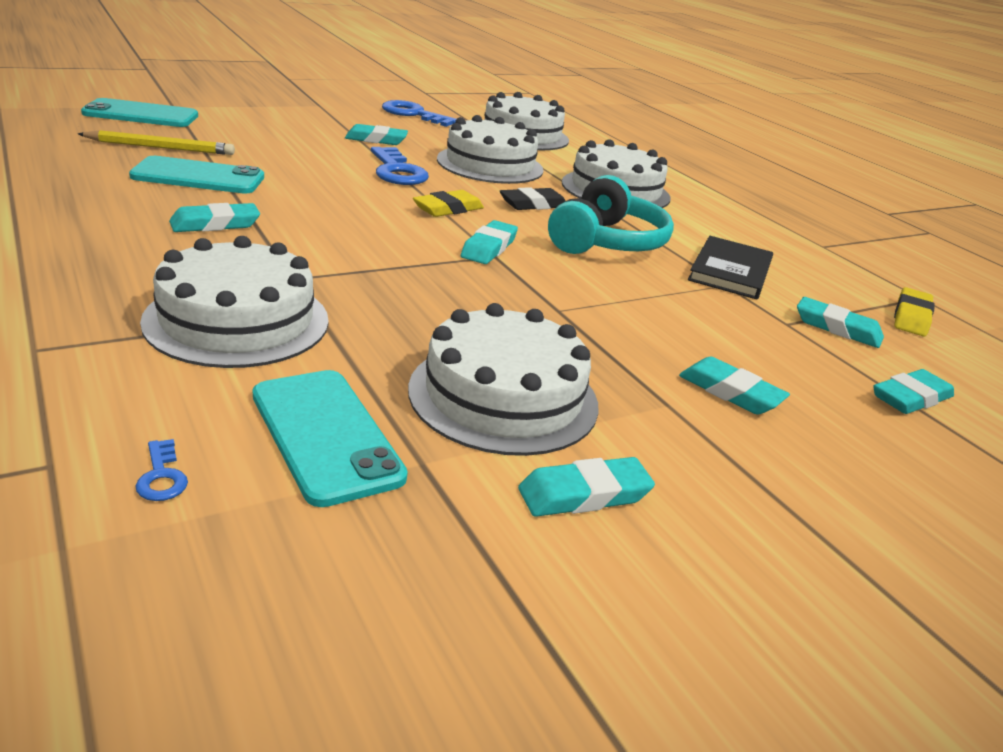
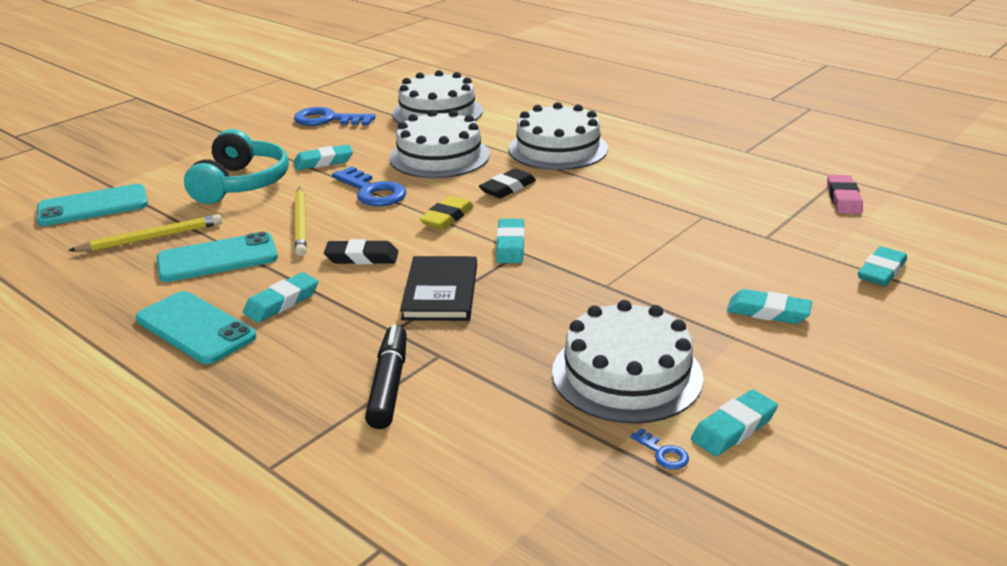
camera: 15 degrees left, 0 degrees up
blue key [135,439,188,501] -> blue key moved to [630,428,689,469]
white cake [140,236,329,368] -> black marker [365,325,407,429]
turquoise phone [252,370,408,507] -> turquoise phone moved to [136,291,256,364]
turquoise headphones [548,175,674,254] -> turquoise headphones moved to [184,129,289,204]
black book [688,236,773,299] -> black book moved to [400,256,477,321]
turquoise eraser [797,297,884,348] -> none
yellow eraser [894,287,935,336] -> pink eraser [827,175,863,214]
none -> yellow pencil [295,187,307,256]
none -> black eraser [324,239,398,265]

